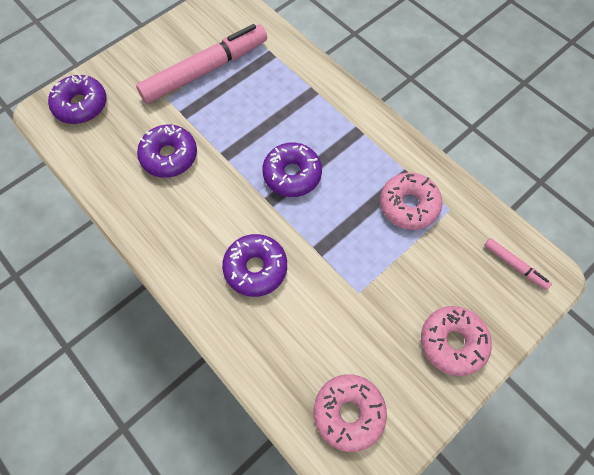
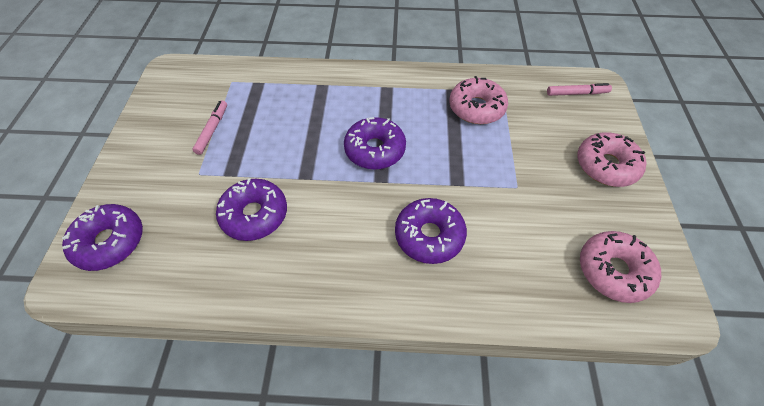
camera: 45 degrees left, 10 degrees down
pink marker [136,24,267,104] -> pink marker [192,100,227,155], size x0.43

